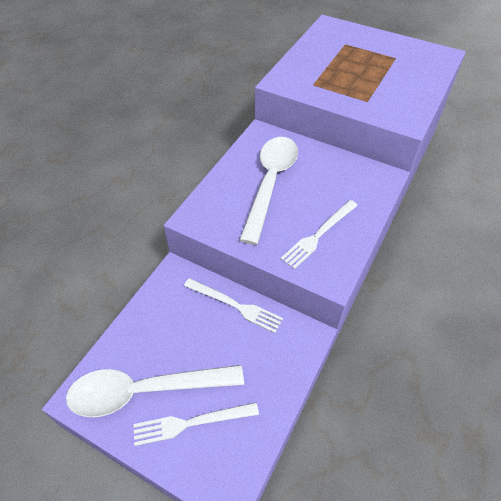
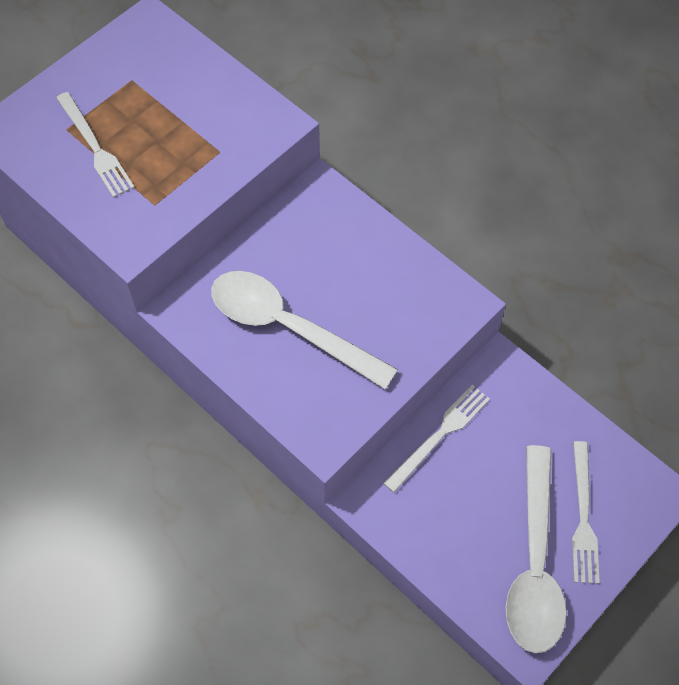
camera: 75 degrees left, 10 degrees up
white fork [280,200,358,269] -> white fork moved to [56,92,135,198]

